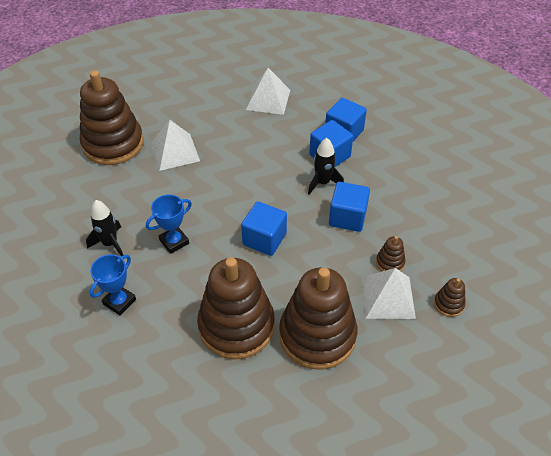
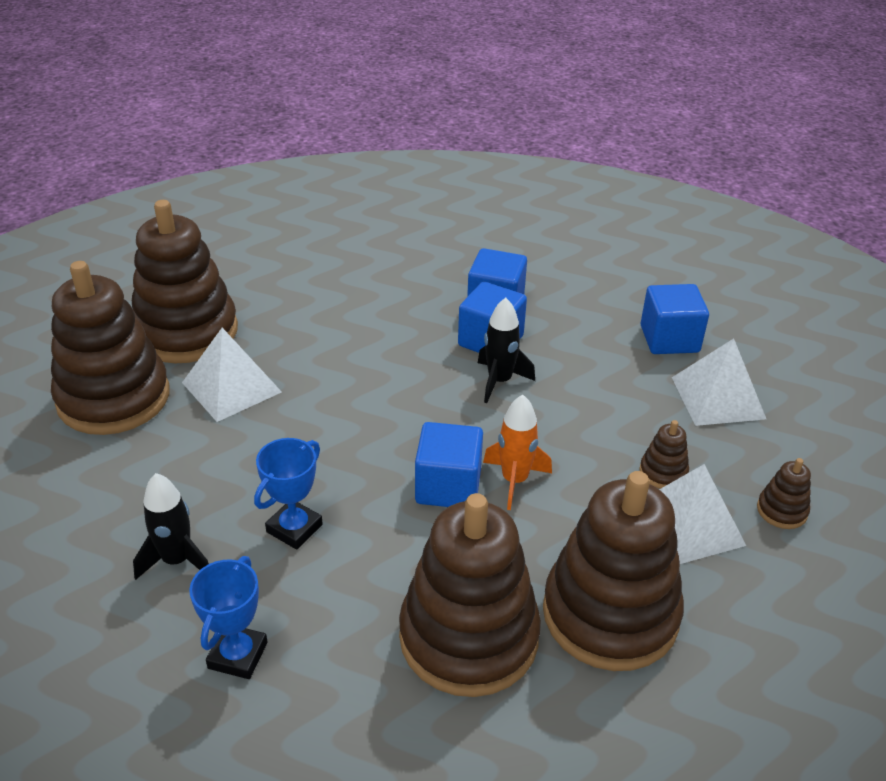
camera: 20 degrees left, 10 degrees down
white pyramid [246,68,290,115] -> white pyramid moved to [672,338,766,426]
blue cube [329,182,370,232] -> blue cube moved to [641,284,709,354]
none -> brown stacking toy [132,200,238,363]
none -> orange rocket [483,395,552,510]

